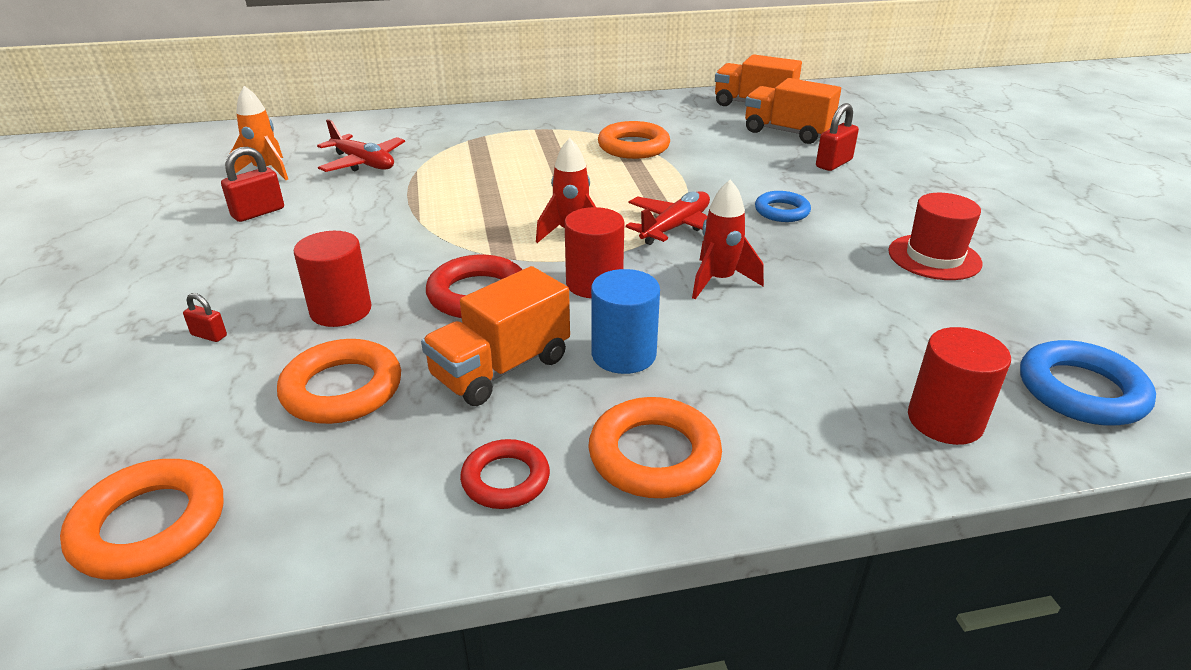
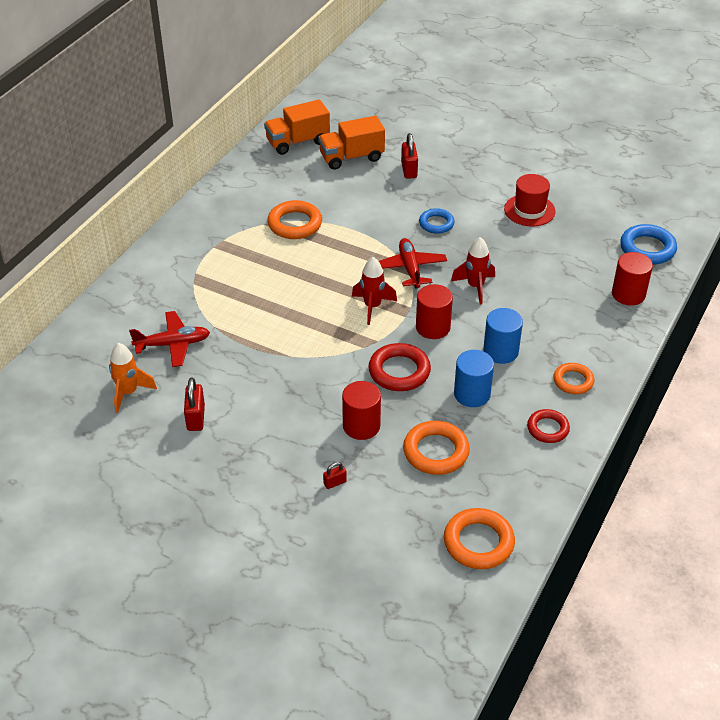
camera: 50 degrees left, 10 degrees up
orange truck [421,266,570,406] -> blue cylinder [454,350,494,407]
orange ring [588,397,722,498] -> orange ring [553,363,594,394], size x0.65

